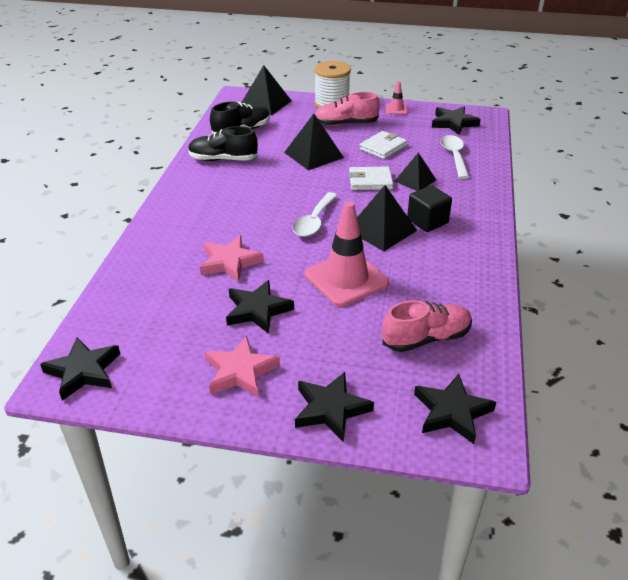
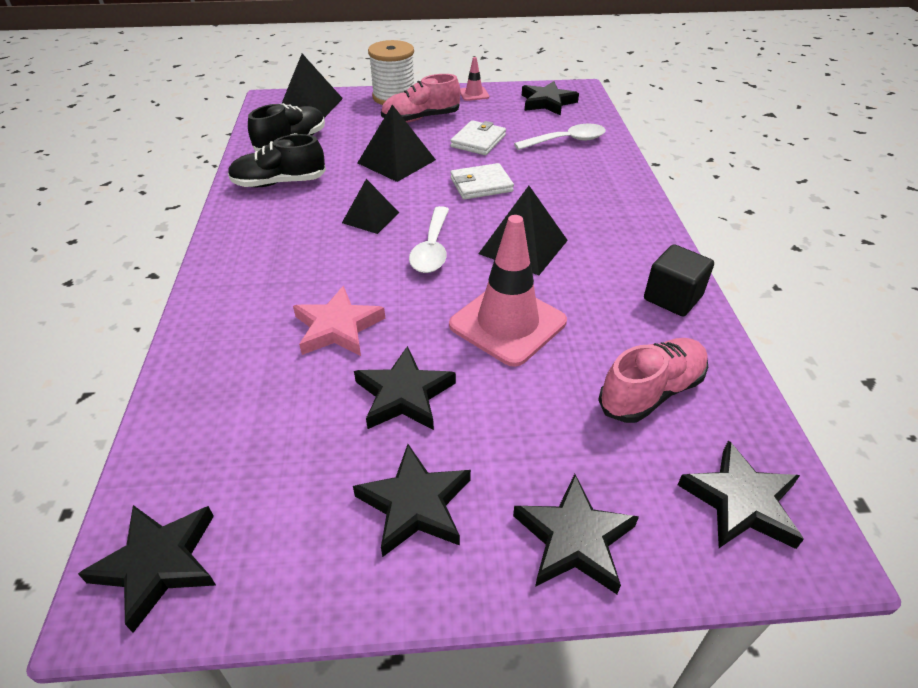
camera: 15 degrees left, 5 degrees up
pink star [205,336,280,398] -> black star [353,444,471,557]
black pyramid [395,152,436,191] -> black pyramid moved to [342,179,399,234]
black cube [407,185,452,232] -> black cube moved to [644,244,714,317]
white spoon [440,135,469,179] -> white spoon turned 90 degrees clockwise [514,124,606,150]

